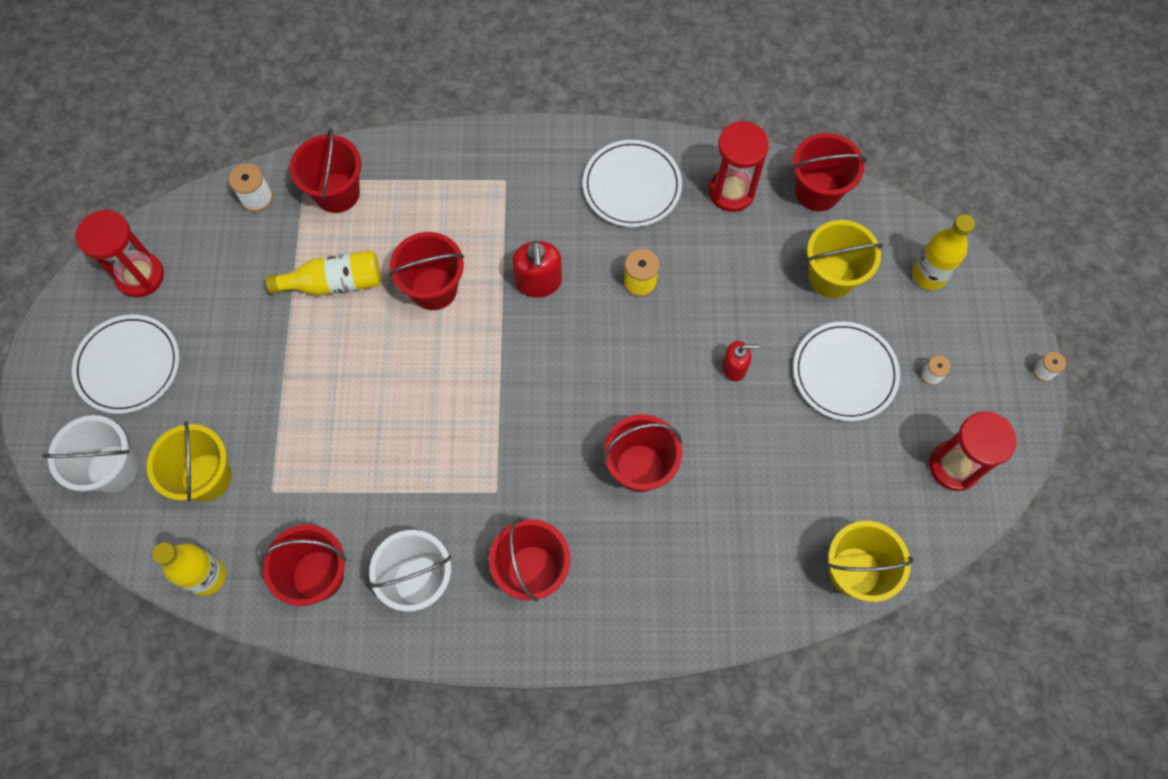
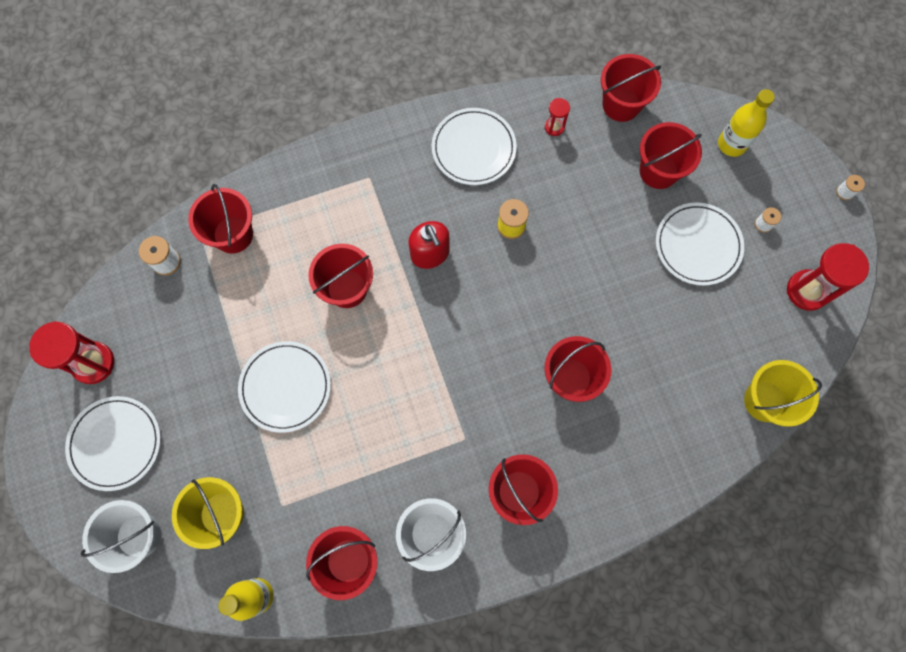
camera: 20 degrees left, 5 degrees up
yellow bottle [266,250,381,295] -> none
red hourglass [709,121,769,212] -> red hourglass [545,98,570,136], size x0.51
red soap dispenser [722,341,758,382] -> none
yellow bucket [807,220,883,298] -> red bucket [640,122,702,189]
none -> white plate [238,341,331,433]

